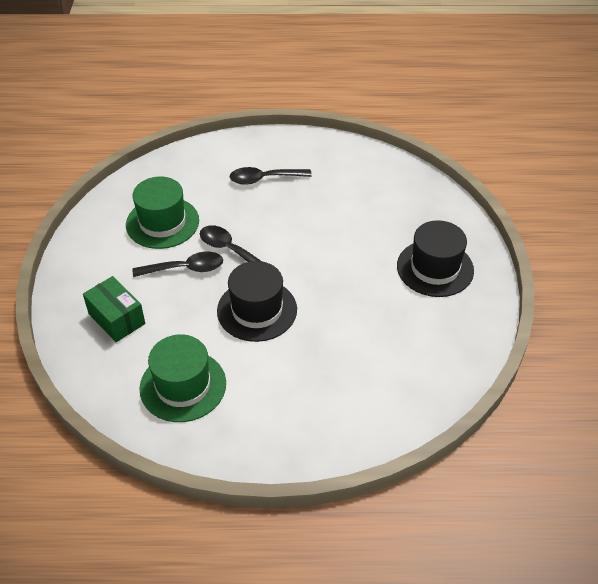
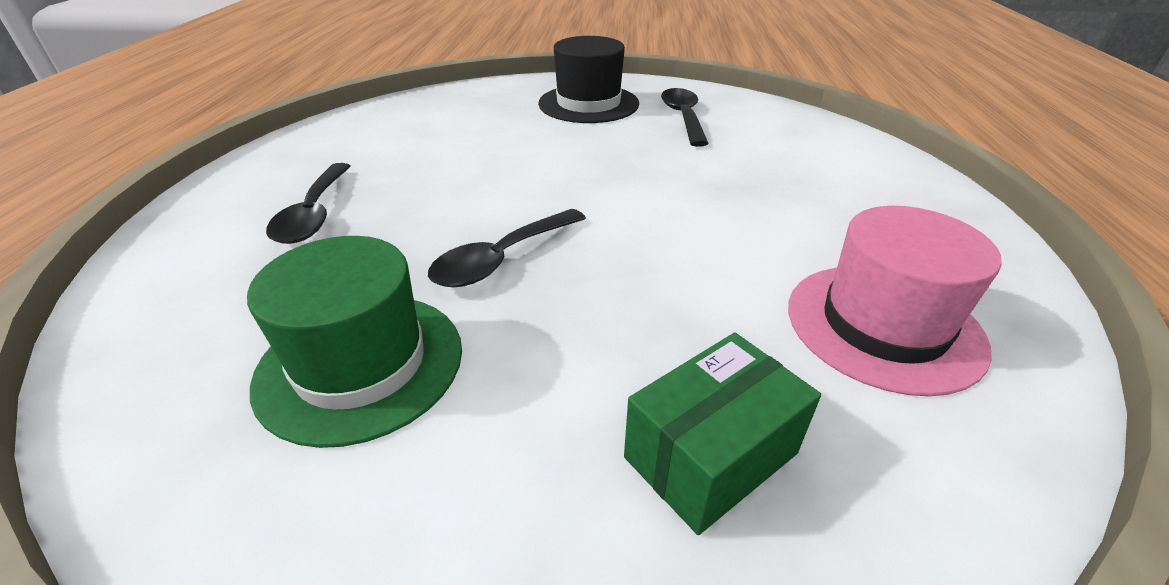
camera: 85 degrees left, 10 degrees down
black spoon [133,252,223,277] -> black spoon moved to [661,88,709,147]
green hat [139,334,226,422] -> pink hat [788,206,1002,396]
black hat [217,261,297,342] -> none

